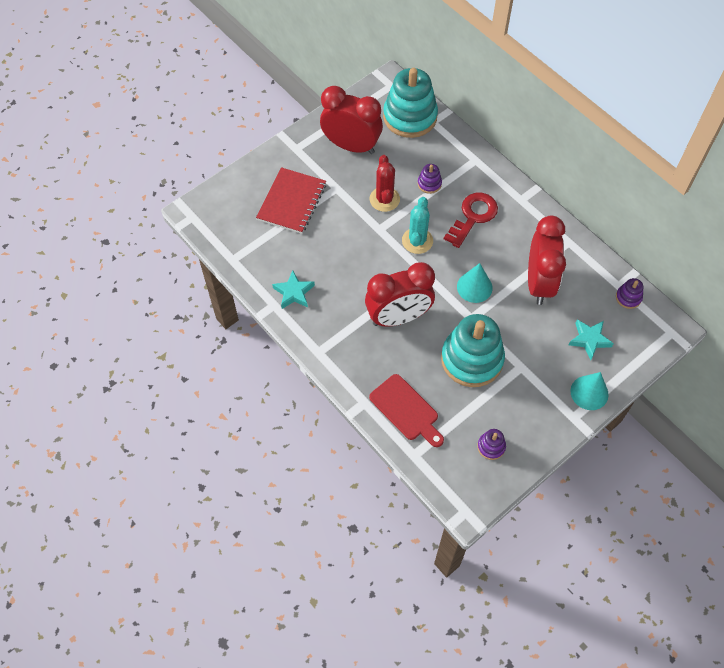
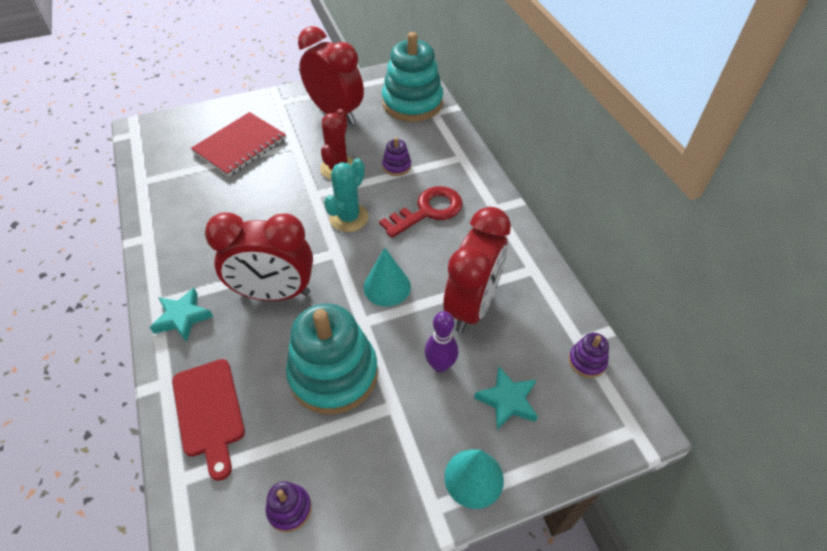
camera: 20 degrees right, 10 degrees down
turquoise star [272,270,315,309] -> turquoise star moved to [150,288,213,342]
none -> purple bowling pin [425,311,458,372]

